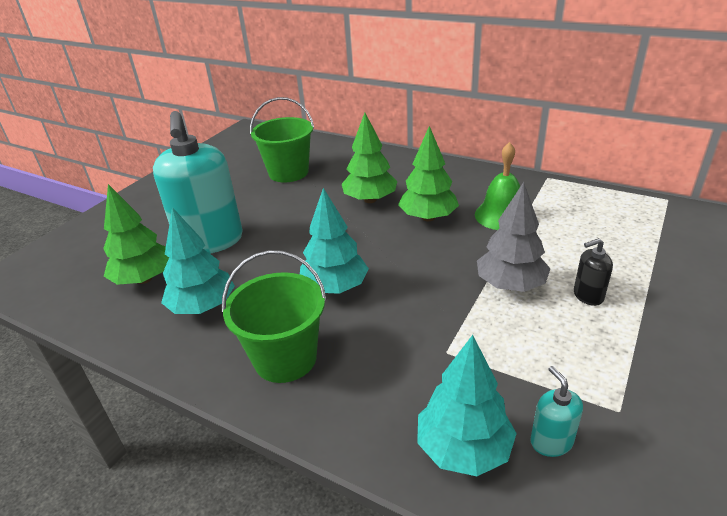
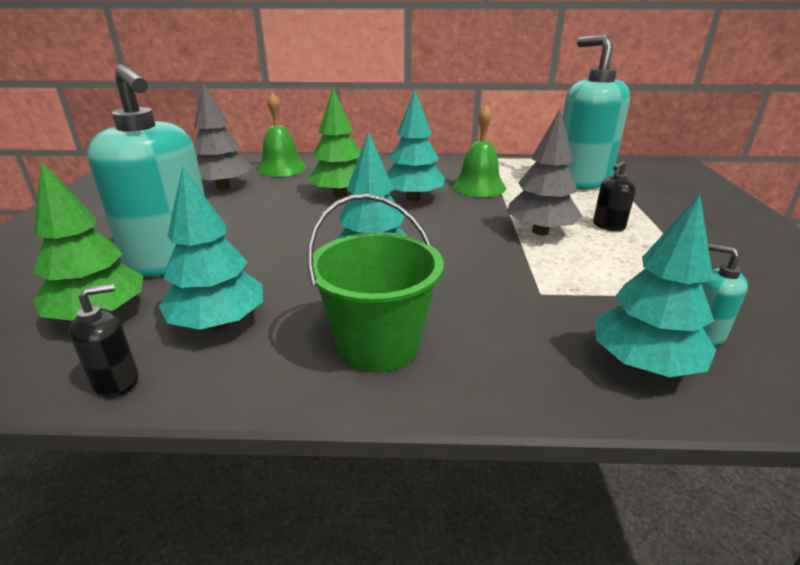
camera: 30 degrees left, 5 degrees down
green bucket [250,97,314,183] -> grey tree [194,83,250,190]
green tree [398,126,459,221] -> turquoise tree [387,90,445,201]
none -> black soap dispenser [69,284,138,398]
none -> green bell [257,92,307,177]
none -> turquoise soap dispenser [563,34,630,190]

